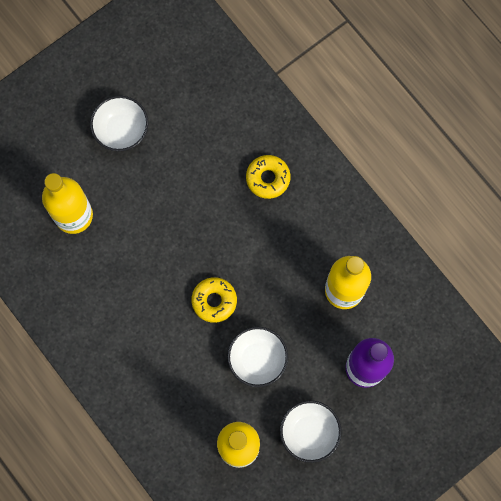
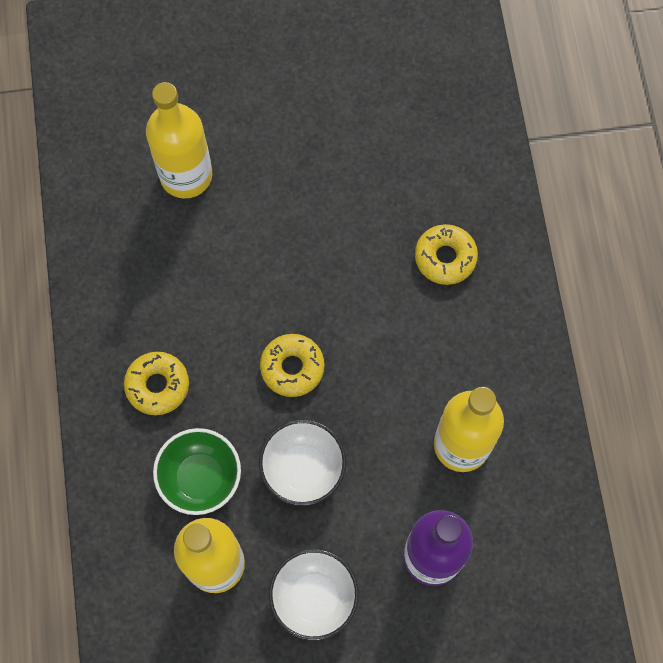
camera: 30 degrees right, 5 degrees down
white bowl [90,96,149,151] -> none
none -> yellow donut [124,352,189,415]
none -> green bowl [153,428,241,515]

